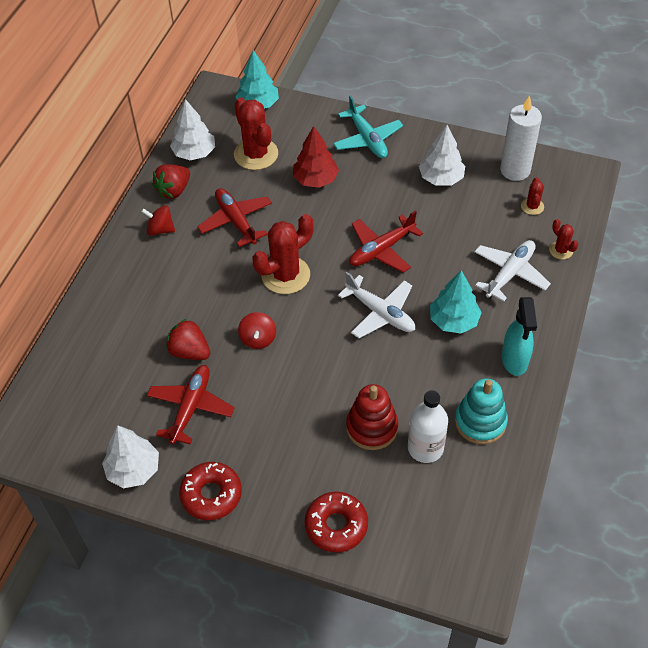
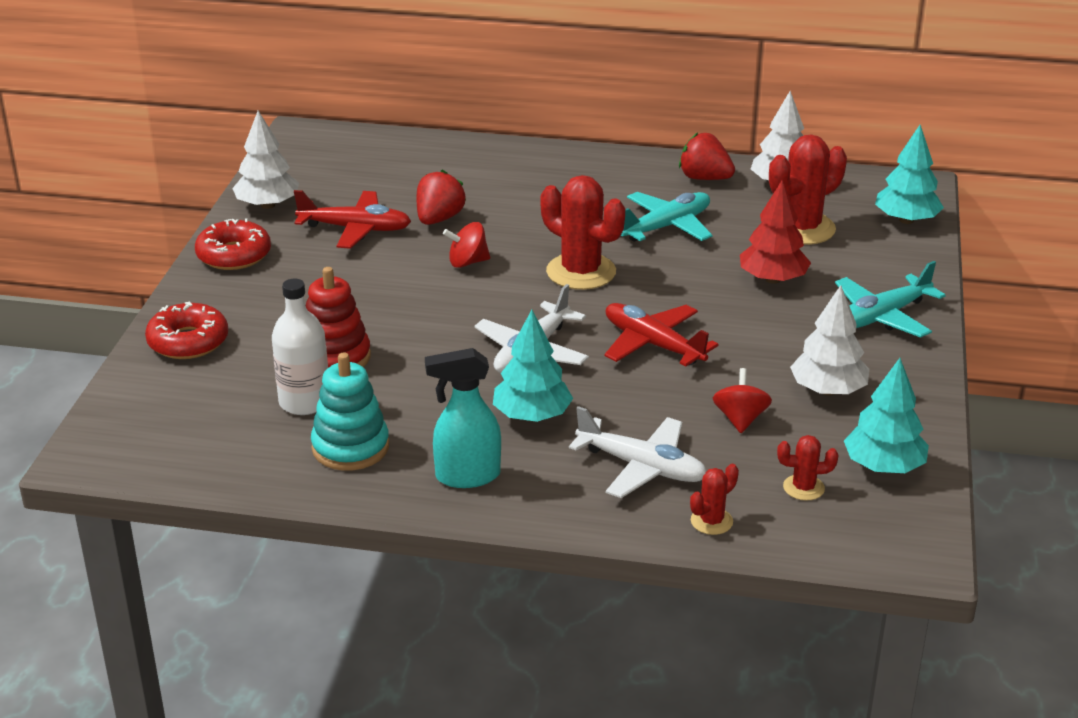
camera: 80 degrees right, 20 degrees down
red spinning top [141,205,175,236] -> red spinning top moved to [713,368,772,433]
red plane [197,188,272,247] -> turquoise plane [621,192,712,242]
white candle [500,95,542,181] -> turquoise tree [844,358,929,473]

